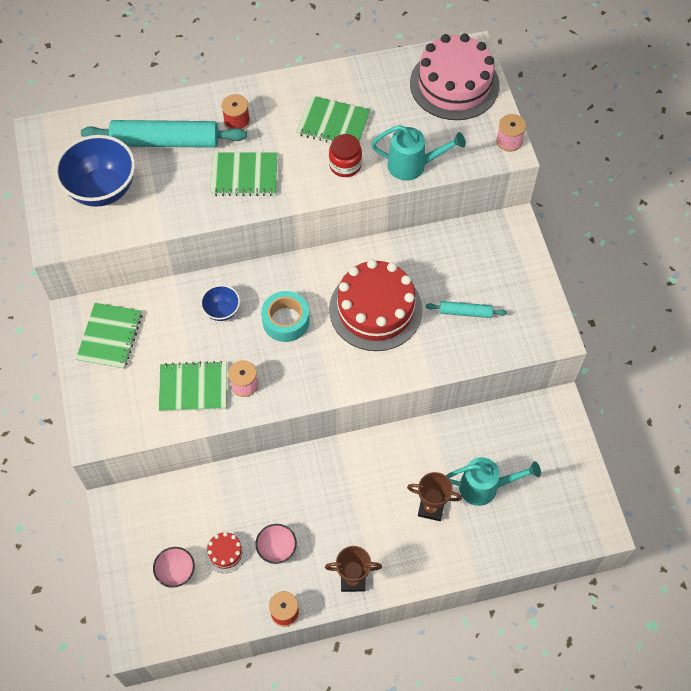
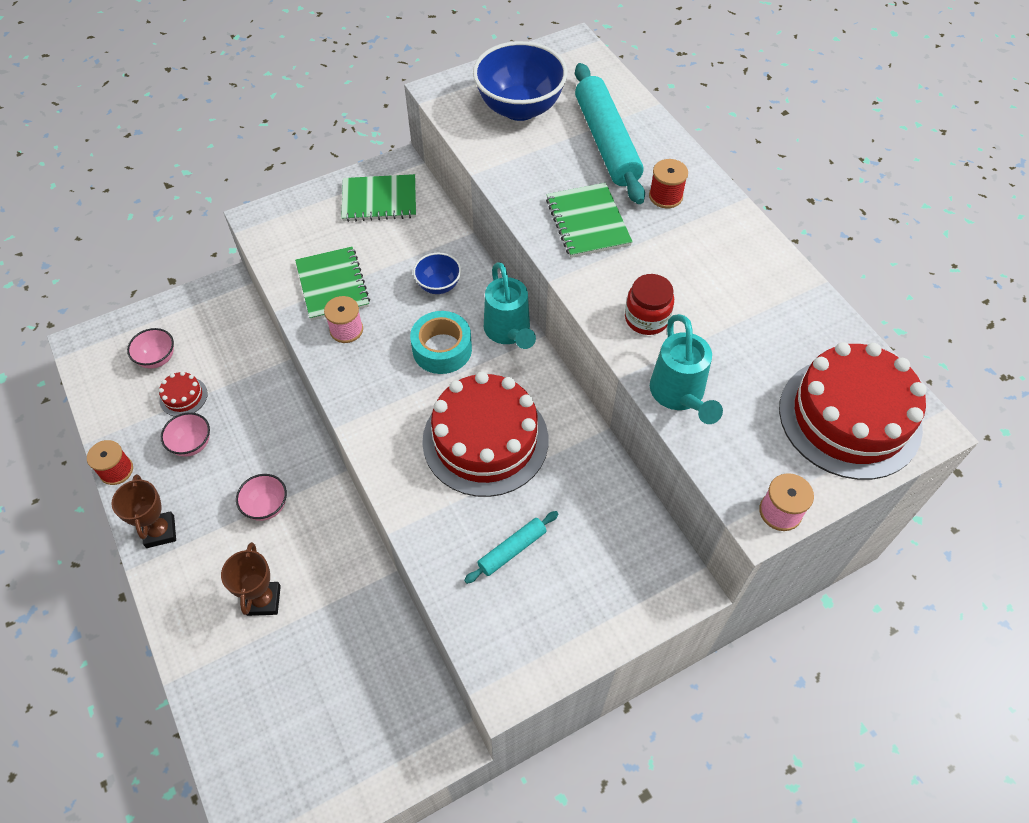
camera: 75 degrees right, 5 degrees down
green notebook [296,96,371,142] -> none
pink cake [410,34,500,120] -> red cake [779,342,927,480]
turquoise rolling pin [426,301,507,318] -> turquoise rolling pin turned 60 degrees clockwise [464,511,558,584]
turquoise watering can [446,457,541,506] -> turquoise watering can moved to [484,262,536,349]
none -> pink bowl [236,474,287,521]

